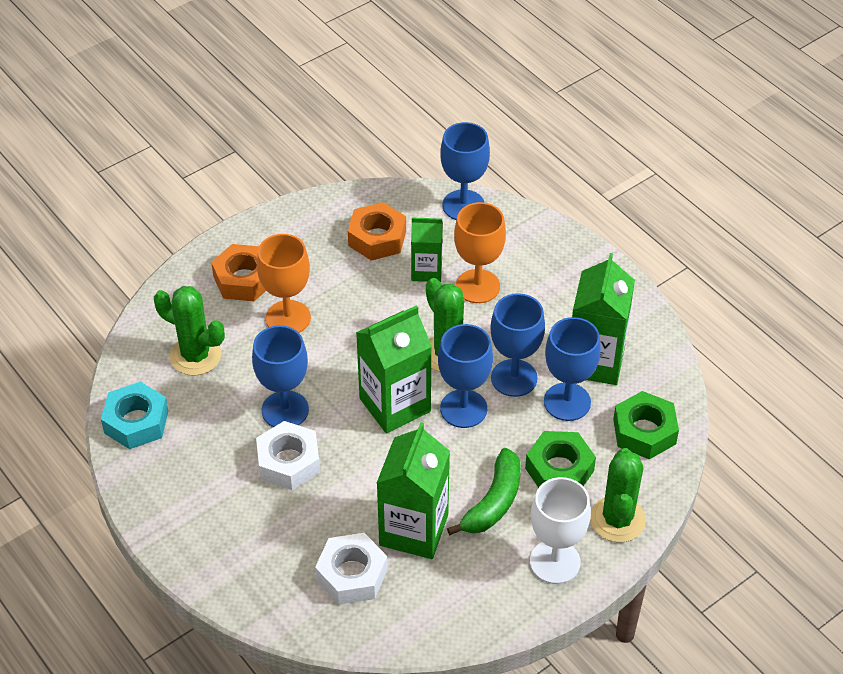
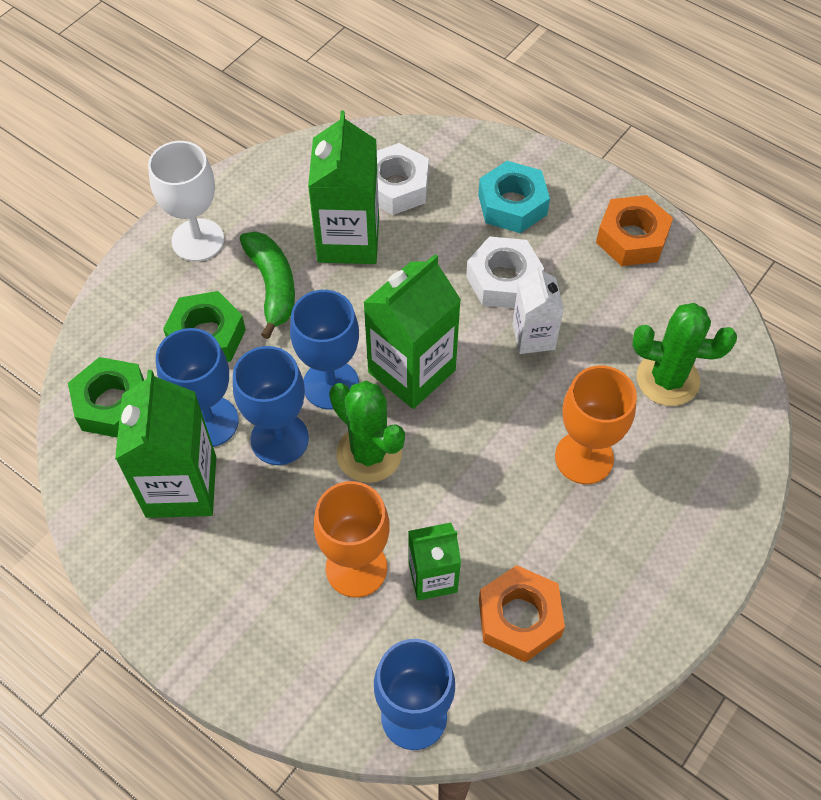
camera: 165 degrees right, 10 degrees up
turquoise nut [101,382,168,449] -> turquoise nut moved to [478,161,550,233]
orange nut [211,244,266,302] -> orange nut moved to [596,195,673,266]
blue goblet [252,325,309,427] -> white carton [512,266,564,354]
green banana [447,448,521,535] -> green banana turned 150 degrees clockwise [240,232,295,339]
green cactus [590,448,646,542] -> none

